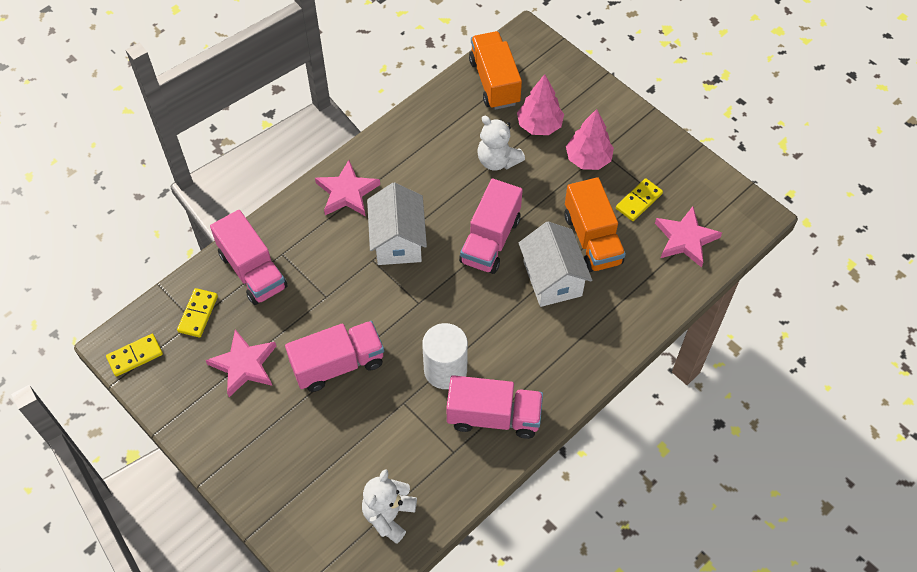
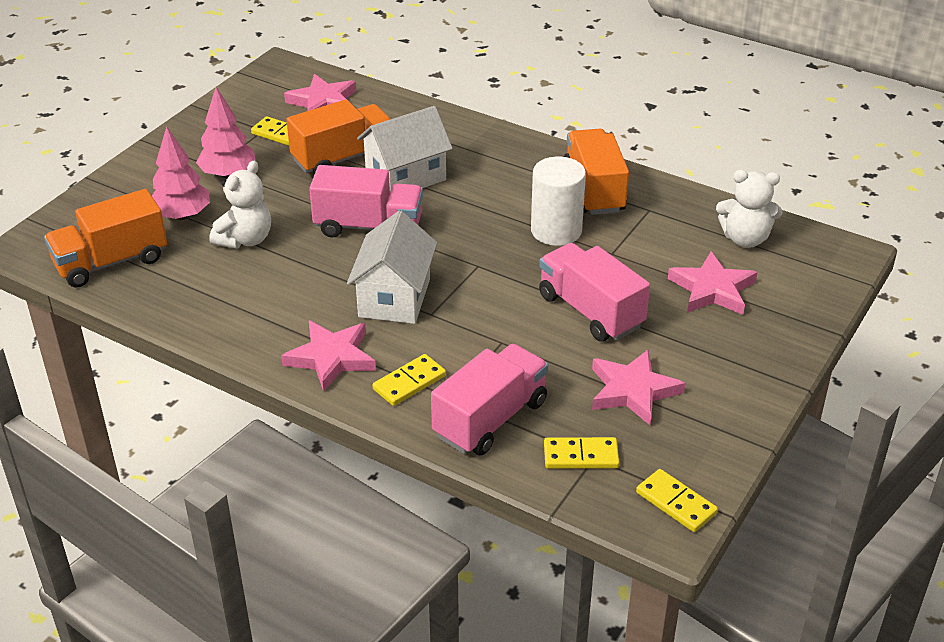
camera: 105 degrees left, 20 degrees down
white house [367,183,427,265] -> white house turned 60 degrees counterclockwise [347,211,437,324]
pink truck [446,375,543,439] -> orange truck [564,129,629,215]
none -> yellow domino [372,354,446,406]
none -> pink star [668,251,757,315]

